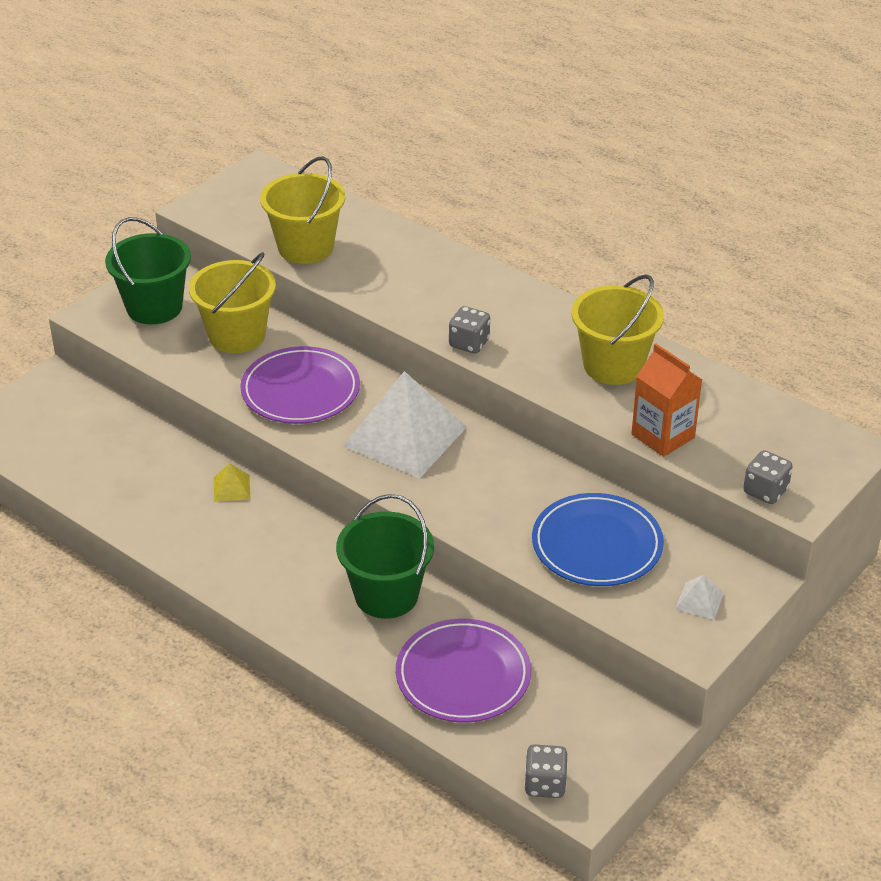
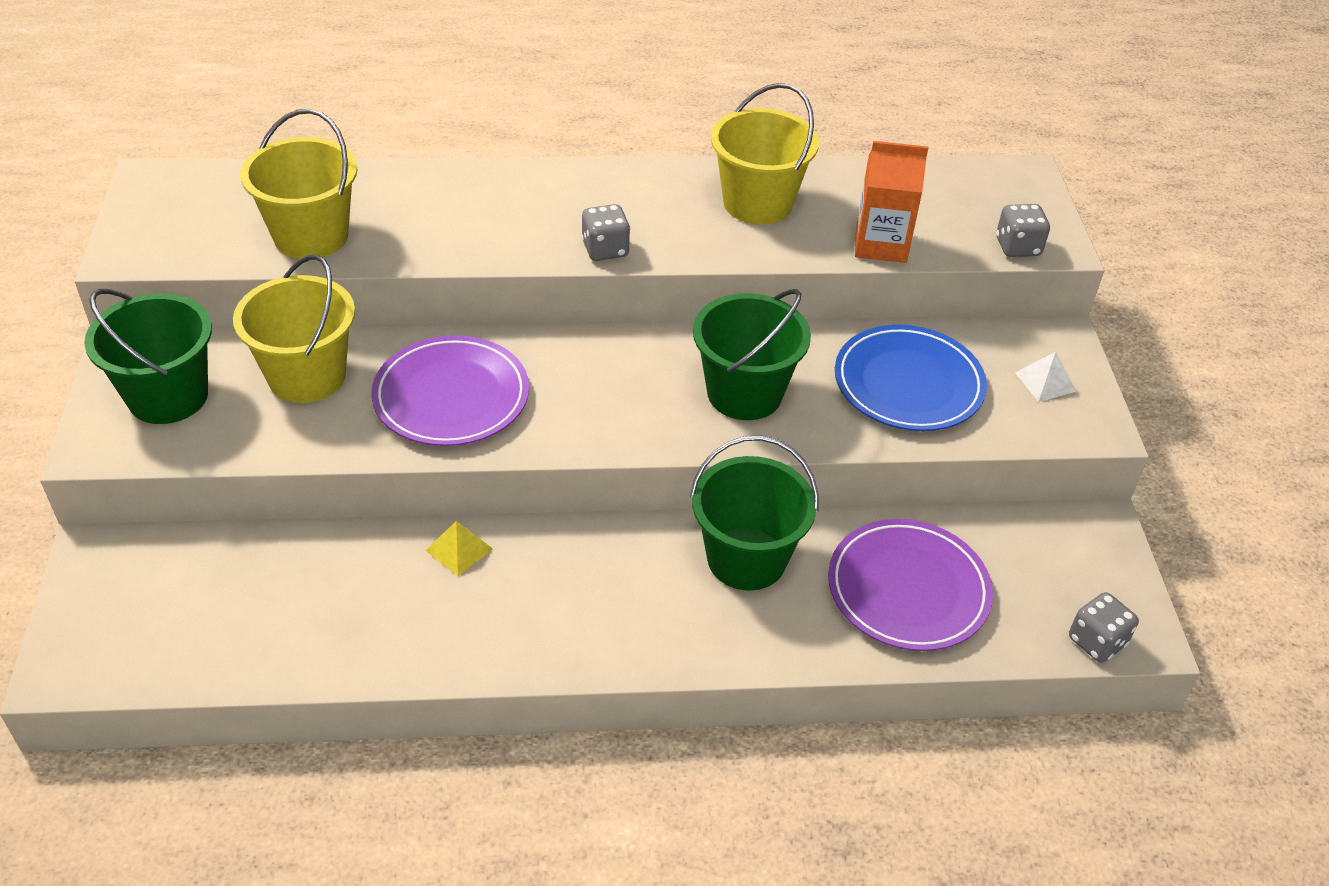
camera: 45 degrees left, 5 degrees up
white pyramid [343,371,467,478] -> none
none -> green bucket [693,289,811,420]

